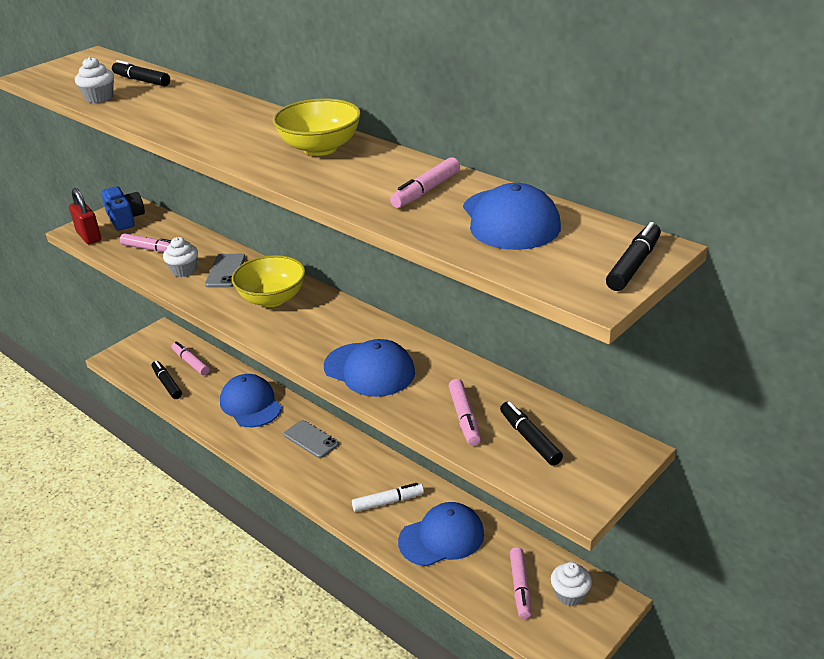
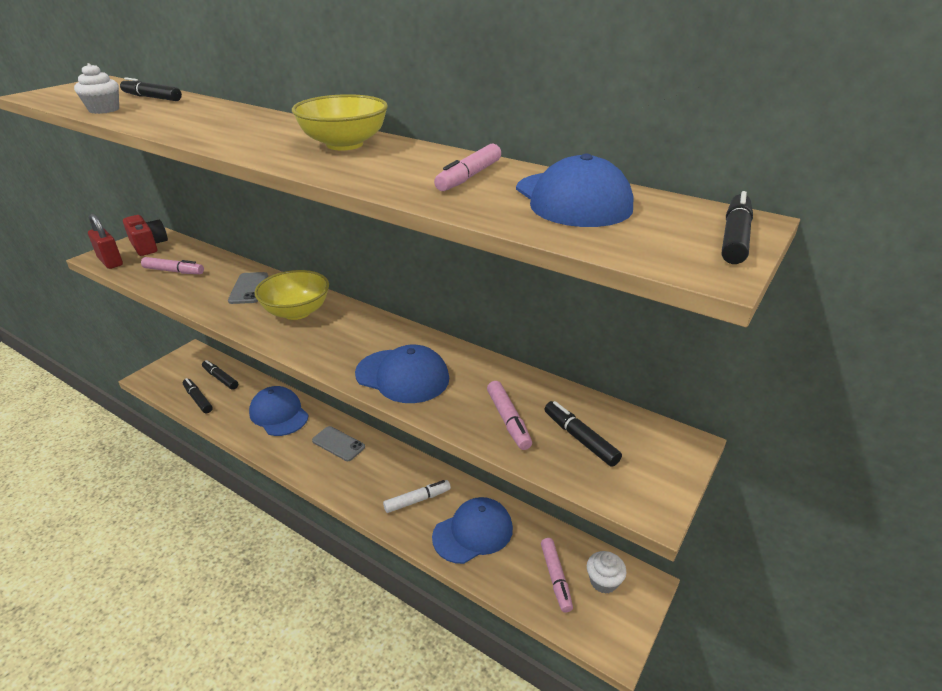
camera: 10 degrees left, 0 degrees up
blue camera [101,186,145,231] -> red camera [123,215,168,256]
white cupcake [163,237,198,277] -> none
pink marker [172,341,209,375] -> black marker [202,360,238,390]

